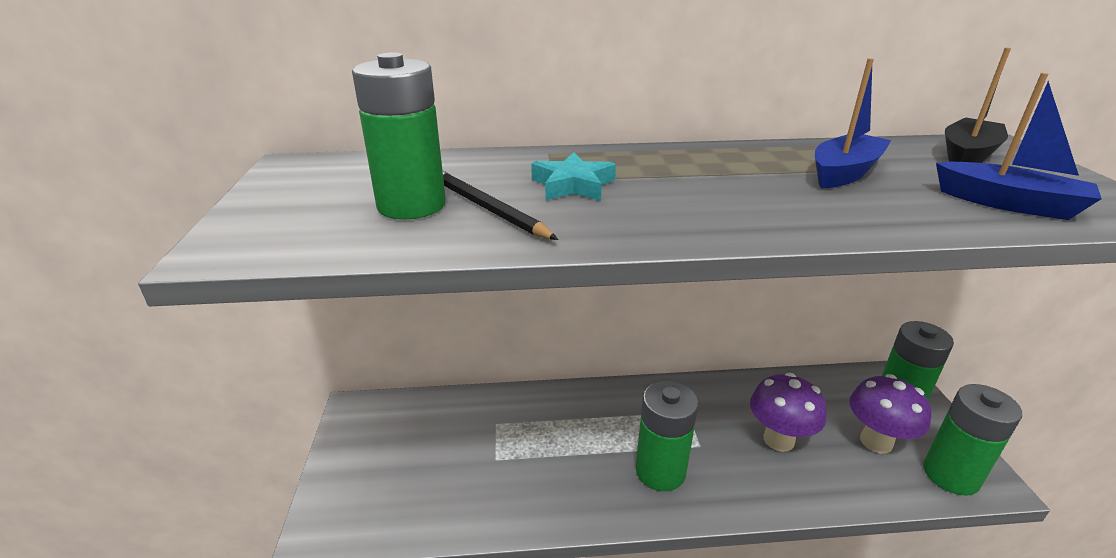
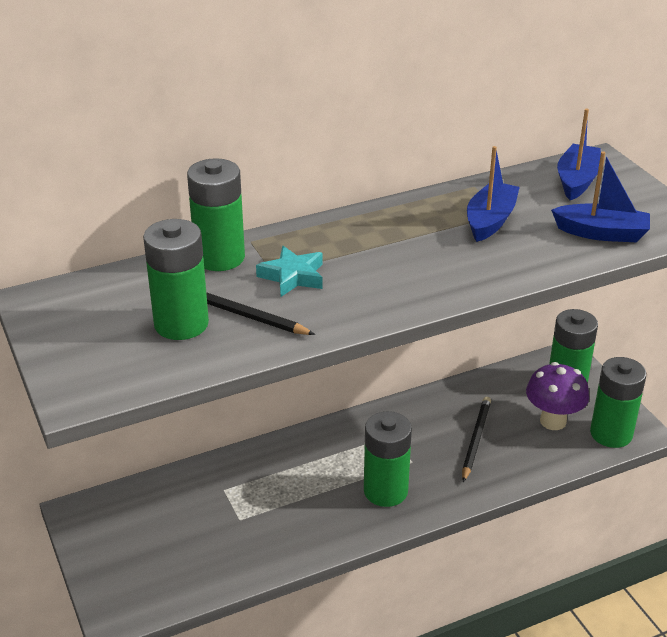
camera: 20 degrees left, 5 degrees up
purple mushroom [750,373,827,452] -> black pencil [462,397,491,482]
black boat [945,47,1011,163] -> blue boat [557,108,601,200]
none -> green battery [187,158,245,271]

